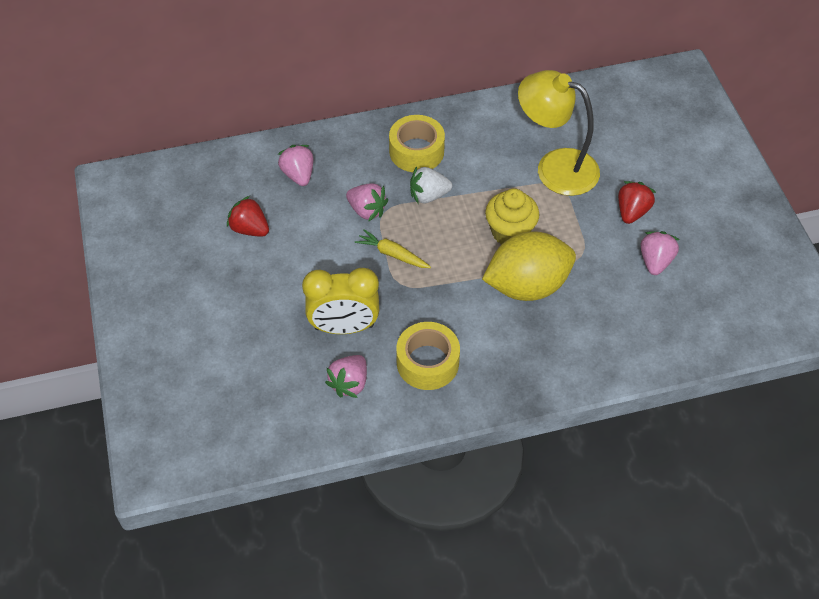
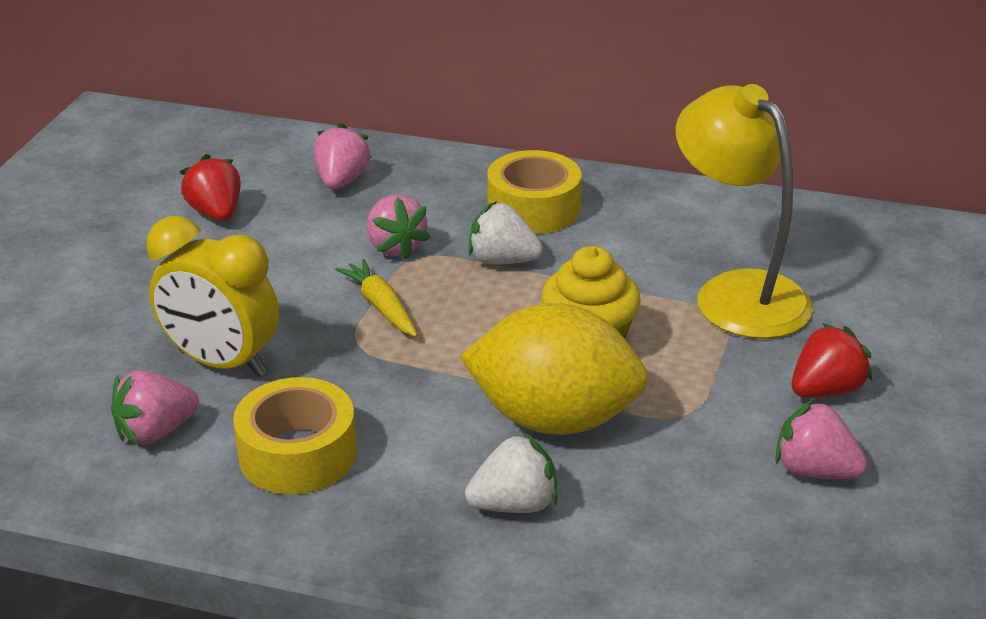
camera: 30 degrees right, 20 degrees down
pink strawberry [641,231,680,275] -> pink strawberry turned 105 degrees counterclockwise [775,399,867,479]
none -> white strawberry [465,431,558,513]

